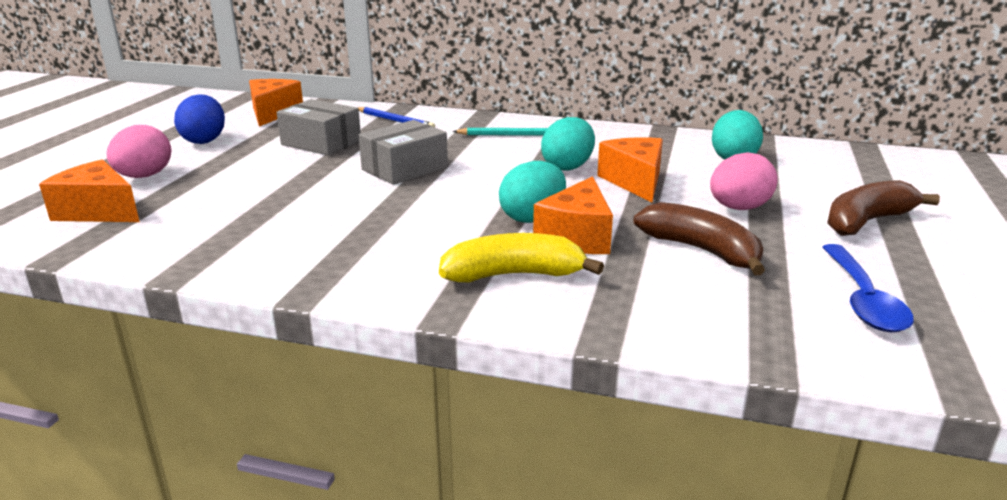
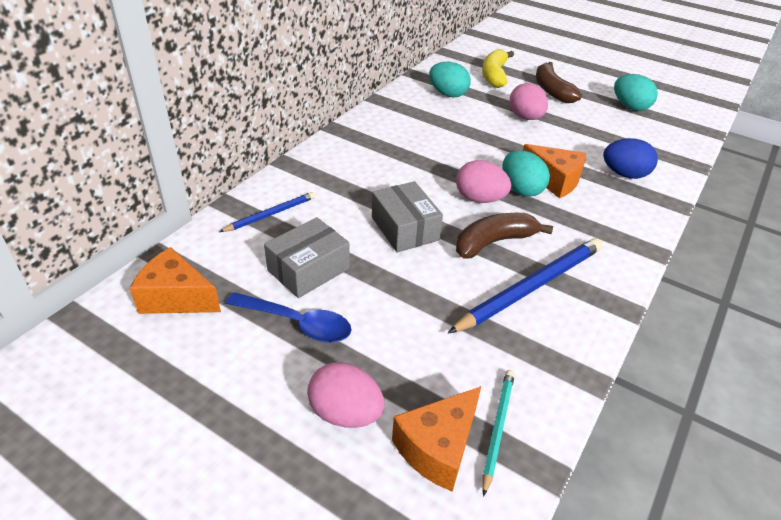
camera: 75 degrees left, 15 degrees up
blue egg [174,94,225,144] -> blue egg moved to [603,138,658,179]
yellow banana [439,233,604,282] -> yellow banana moved to [482,49,514,88]
turquoise pencil [453,128,548,136] -> turquoise pencil moved to [482,370,515,497]
turquoise egg [541,117,595,171] -> turquoise egg moved to [614,74,658,111]
orange cheese [597,137,663,203] -> none
brown banana [633,202,765,275] -> brown banana moved to [456,213,553,259]
blue spoon [822,244,914,332] -> blue spoon moved to [226,292,352,343]
none -> blue pencil [448,238,602,334]
none -> pink egg [456,160,511,203]

